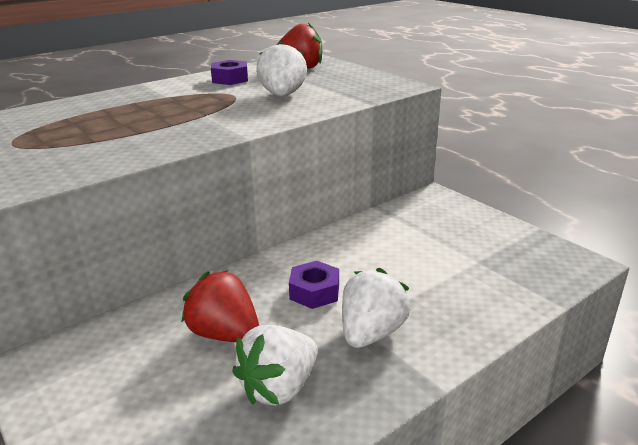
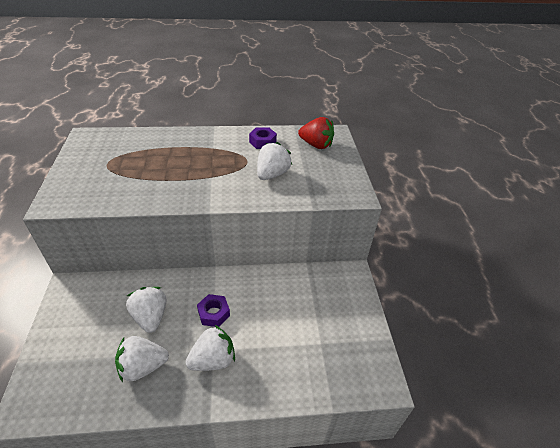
camera: 30 degrees right, 15 degrees up
red strawberry [181,270,259,342] -> white strawberry [126,287,167,333]

